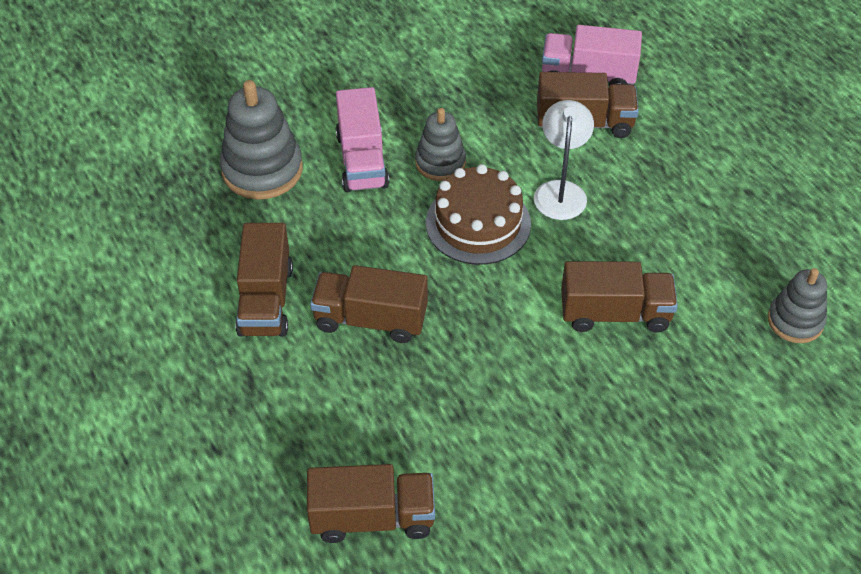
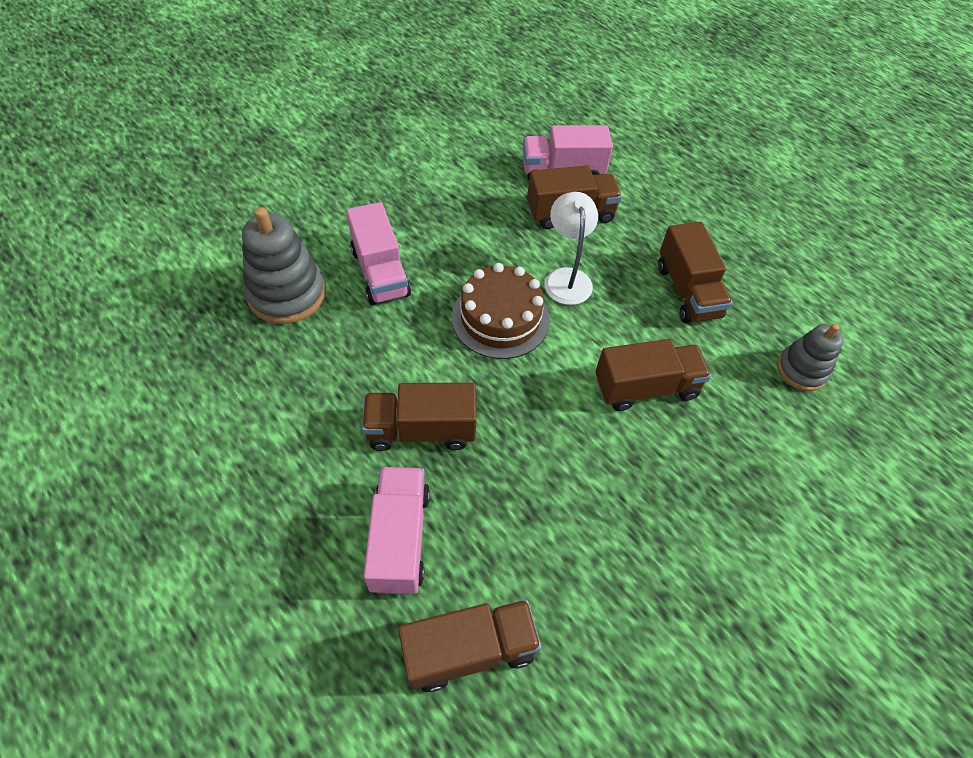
camera: 15 degrees left, 5 degrees up
brown truck [236,223,293,337] -> brown truck moved to [658,222,732,324]
grey stacking toy [415,108,466,181] -> none
none -> pink truck [364,467,430,595]

